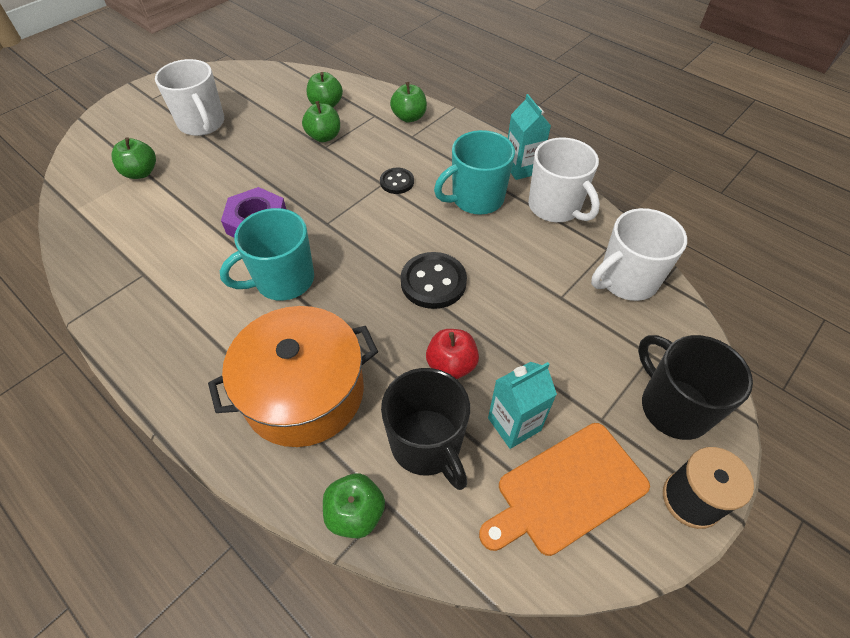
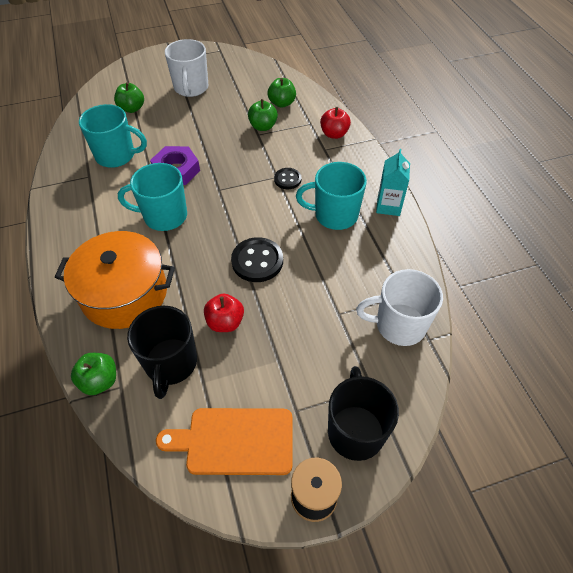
camera: 30 degrees right, 0 degrees up
green apple [390,82,427,122] -> red apple [320,107,351,139]
turquoise carton [488,362,557,449] -> none
white mug [528,138,600,222] -> none
none -> turquoise mug [79,104,147,168]

